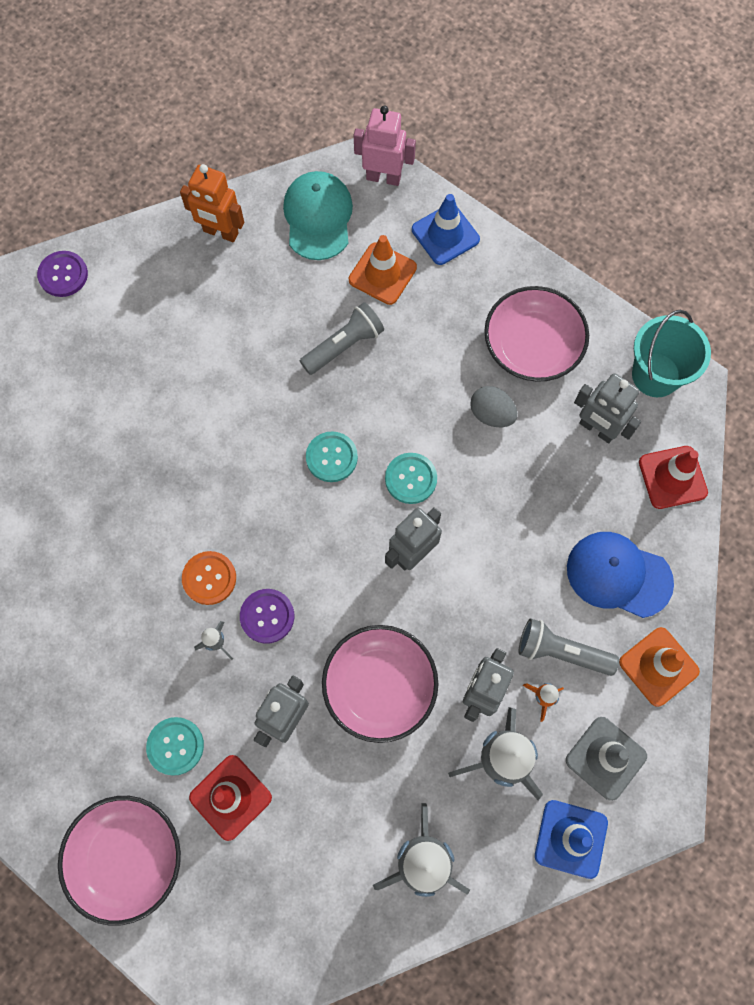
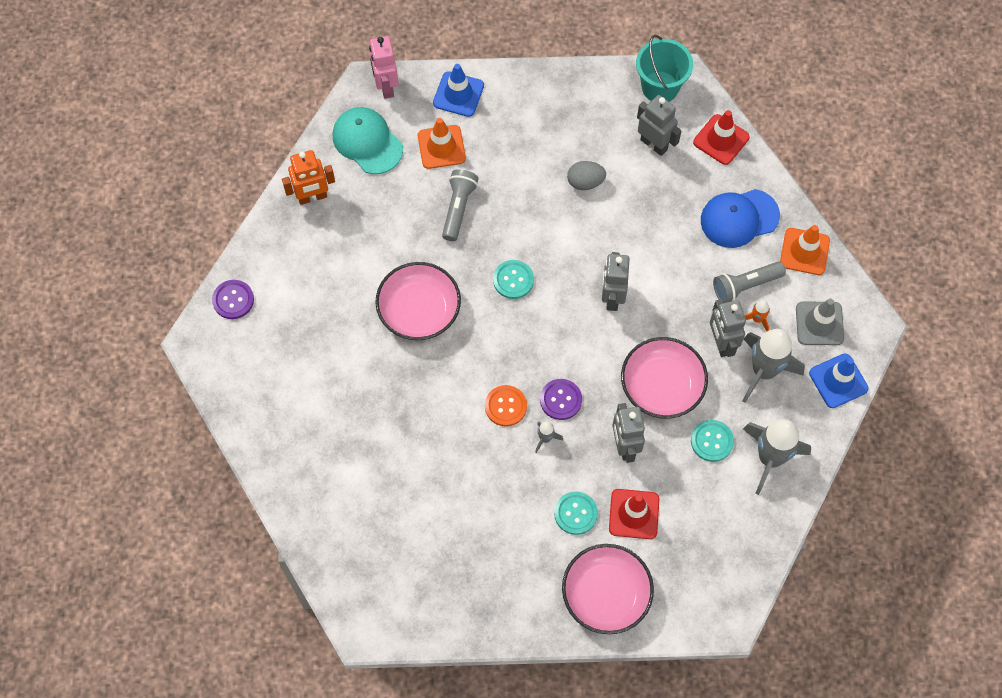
camera: 40 degrees left, 5 degrees down
pink robot [354,105,416,186] -> pink robot turned 75 degrees counterclockwise [369,36,398,99]
turquoise button [385,453,437,504] -> turquoise button moved to [691,420,734,462]
pink bowl [484,286,589,382] -> pink bowl moved to [375,262,461,340]
grey robot [574,373,641,443] -> grey robot turned 135 degrees counterclockwise [637,95,681,156]

